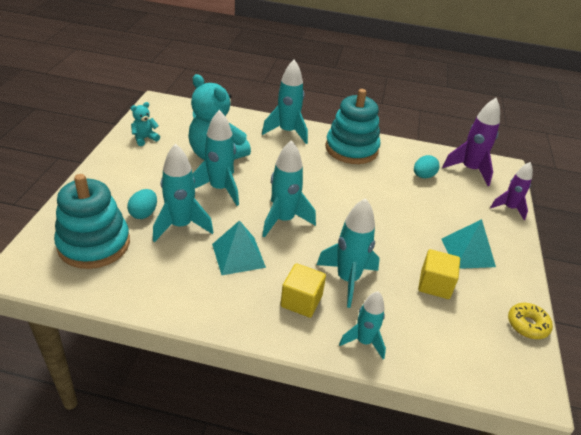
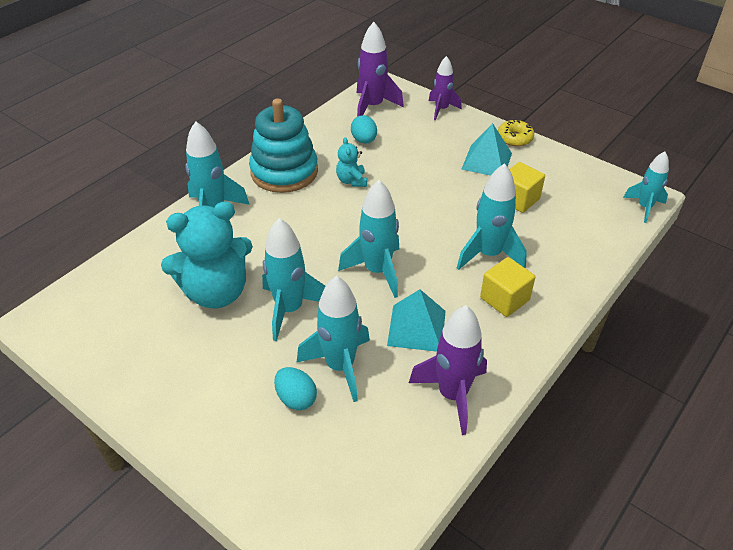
camera: 60 degrees left, 5 degrees up
turquoise stacking toy [54,174,130,269] -> none
turquoise teddy bear [130,102,160,146] -> turquoise teddy bear moved to [336,137,367,187]
turquoise rocket [339,291,386,359] -> turquoise rocket moved to [623,151,669,223]
yellow donut [508,303,553,339] -> yellow donut moved to [498,120,534,146]
none -> purple rocket [409,305,487,435]

